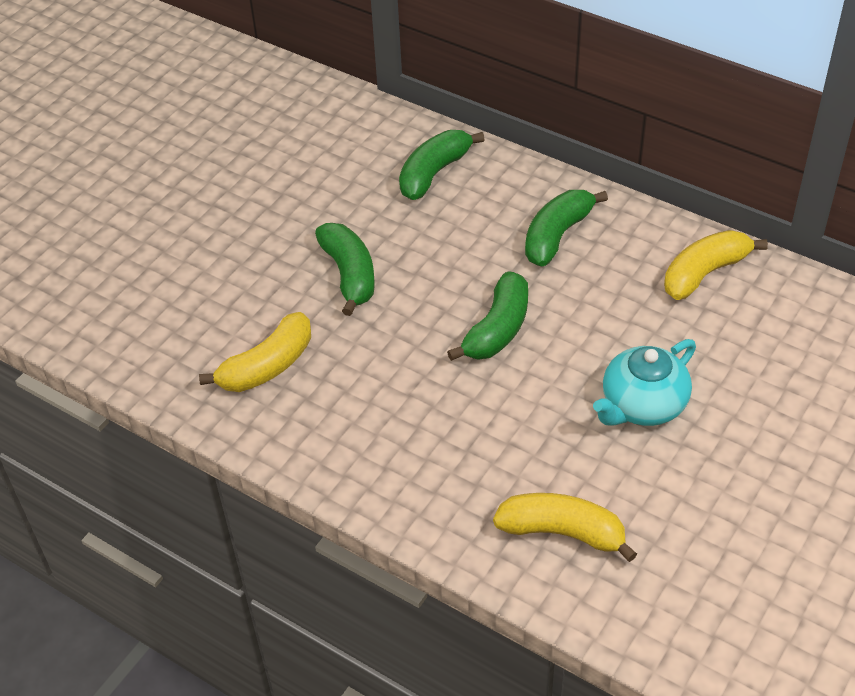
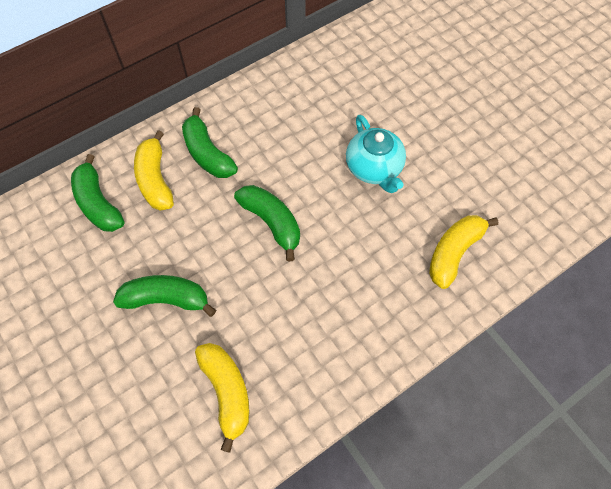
camera: 70 degrees left, 15 degrees up
yellow banana [664,230,768,300] -> yellow banana moved to [134,130,174,211]

